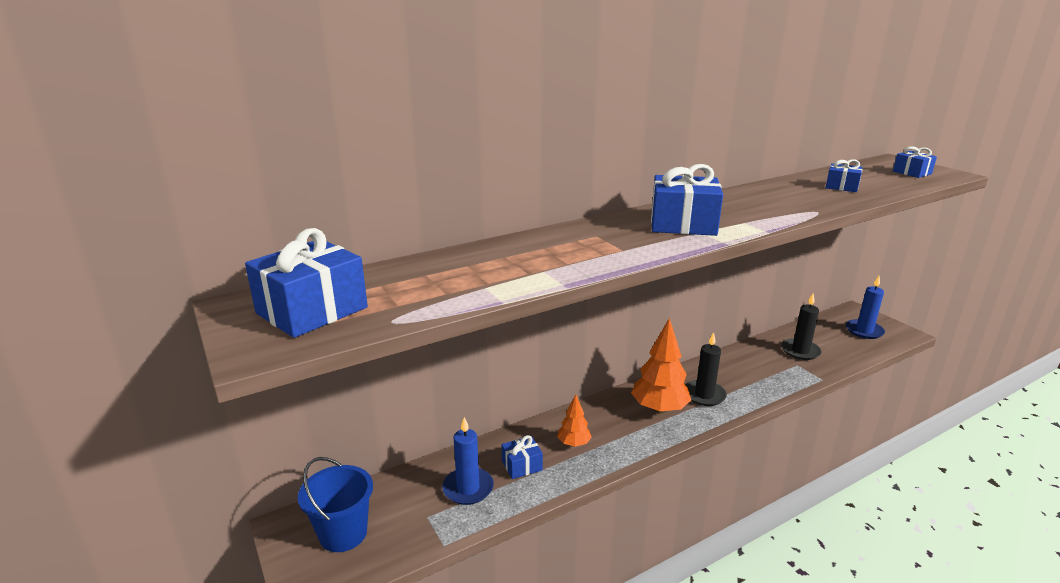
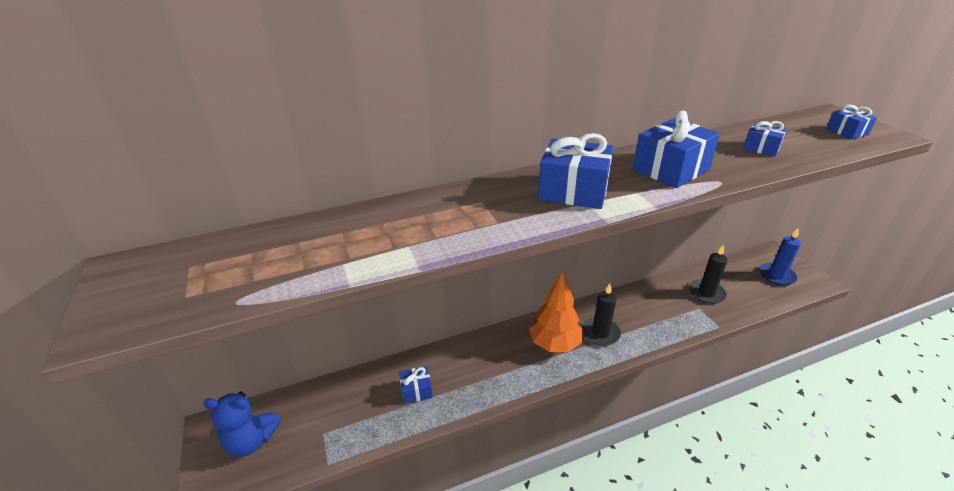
camera: 10 degrees right, 10 degrees up
blue gift [245,228,368,338] -> blue gift moved to [633,111,720,188]
blue bucket [298,457,373,552] -> blue teddy bear [203,391,281,457]
blue candle [442,417,494,505] -> none
orange tree [557,394,592,447] -> none

